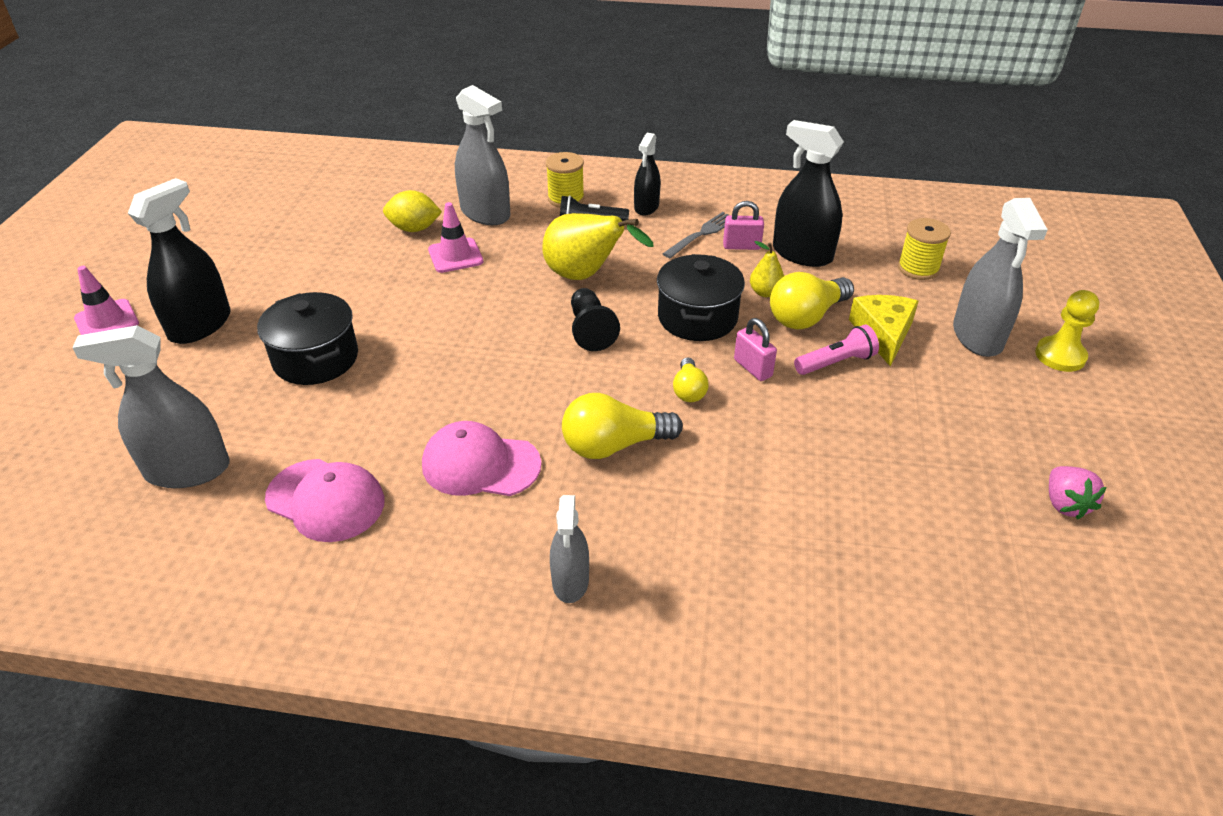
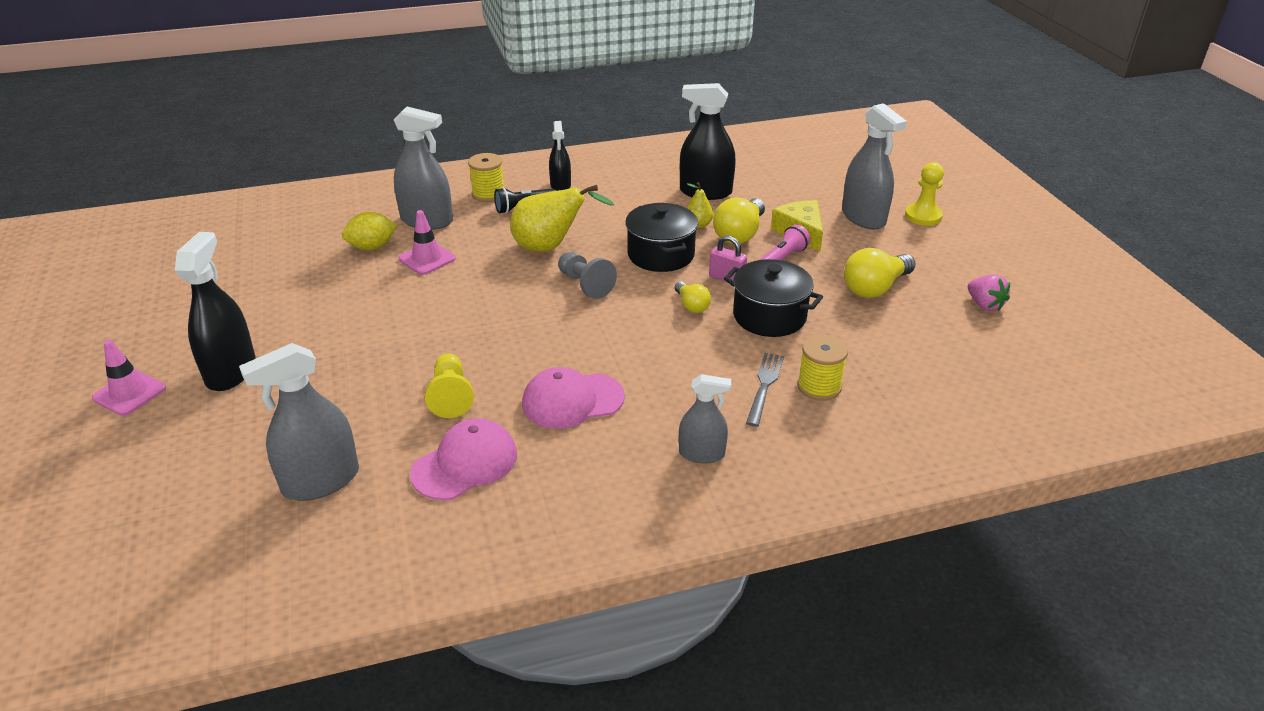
camera: 25 degrees left, 5 degrees down
black pot [257,292,358,385] -> black pot moved to [724,259,823,337]
pink cap [265,459,384,542] -> pink cap turned 45 degrees counterclockwise [410,418,517,500]
grey spray bottle [550,495,589,603] -> grey spray bottle turned 60 degrees counterclockwise [679,374,731,464]
yellow light bulb [562,393,683,459] -> yellow light bulb moved to [844,248,916,298]
black pawn [571,288,620,351] -> grey pawn [558,252,617,299]
grey fork [662,212,729,258] -> grey fork moved to [746,353,784,427]
pink padlock [723,201,764,250] -> none
yellow spool [898,218,951,280] -> yellow spool moved to [797,335,848,401]
none -> yellow pawn [425,353,474,418]

